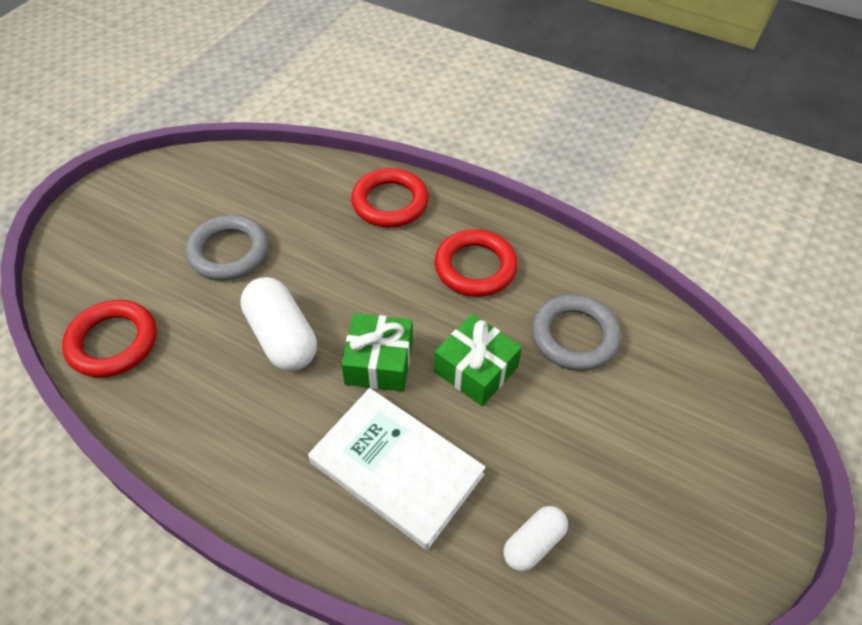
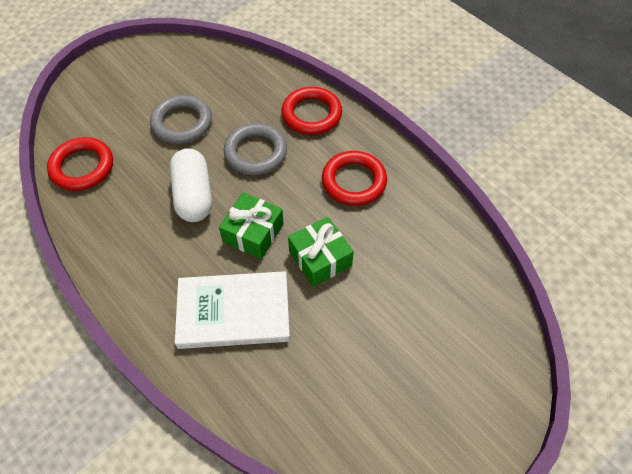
camera: 20 degrees right, 5 degrees up
white book [308,388,486,550] -> white book turned 60 degrees counterclockwise [175,271,290,349]
white capsule [504,506,568,572] -> none
grey ring [532,294,621,371] -> grey ring moved to [223,123,287,175]

